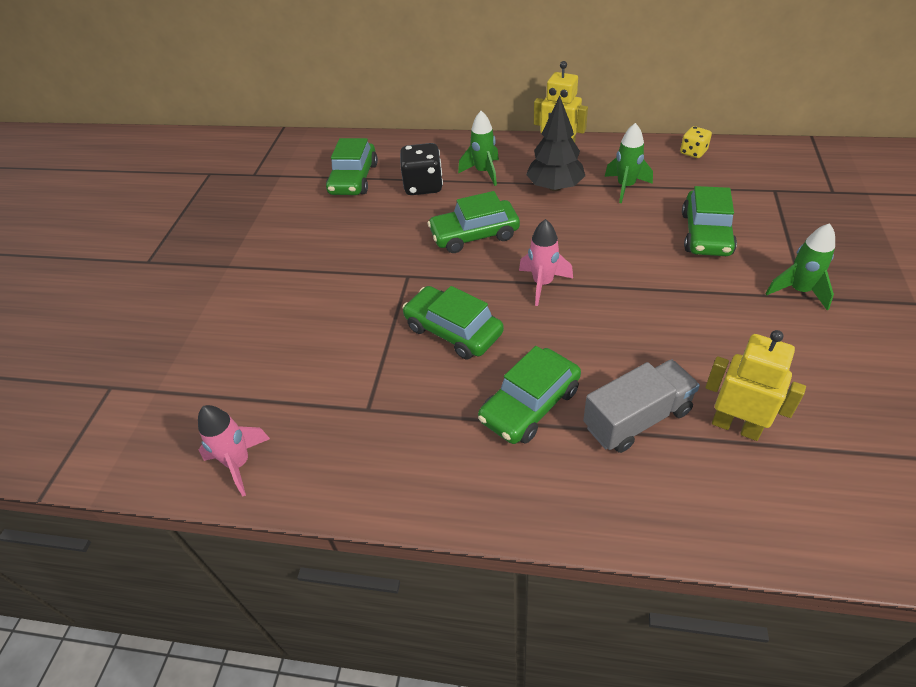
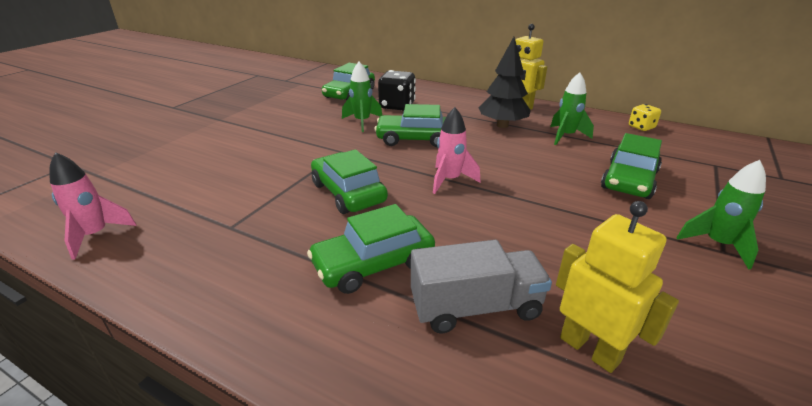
camera: 15 degrees right, 15 degrees down
green rocket [458,111,499,186] -> green rocket moved to [342,62,383,132]

